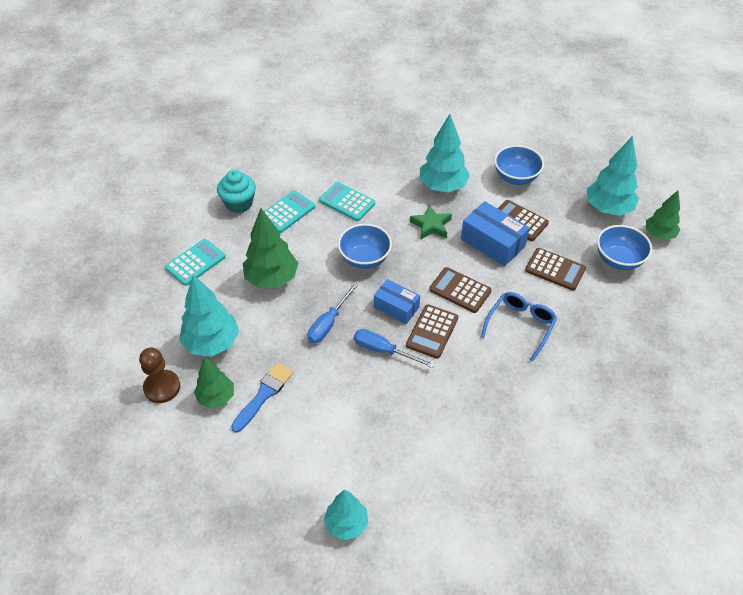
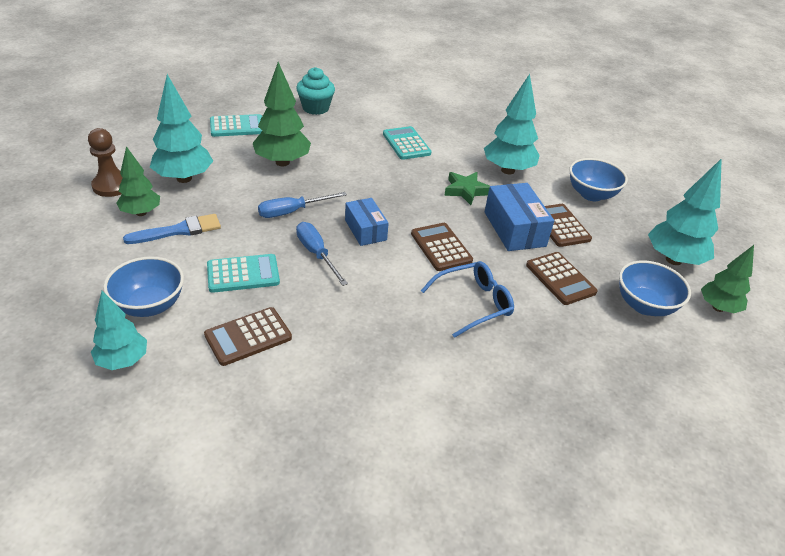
camera: 30 degrees right, 10 degrees down
turquoise calculator [264,190,315,233] -> turquoise calculator moved to [207,254,280,293]
blue bowl [338,224,392,269] -> blue bowl moved to [103,257,184,317]
brown calculator [406,305,458,359] -> brown calculator moved to [204,307,292,366]

